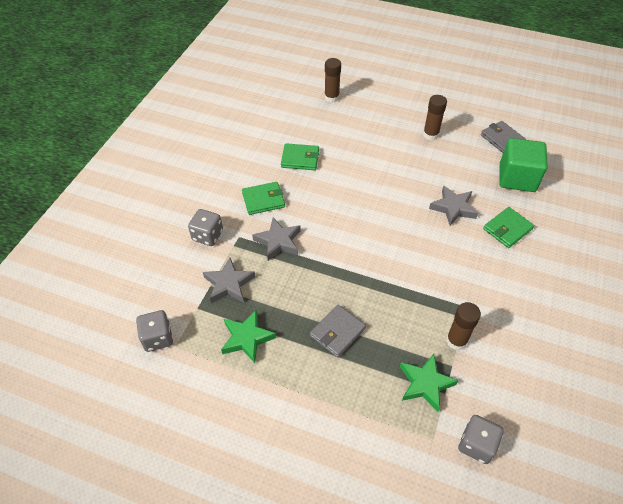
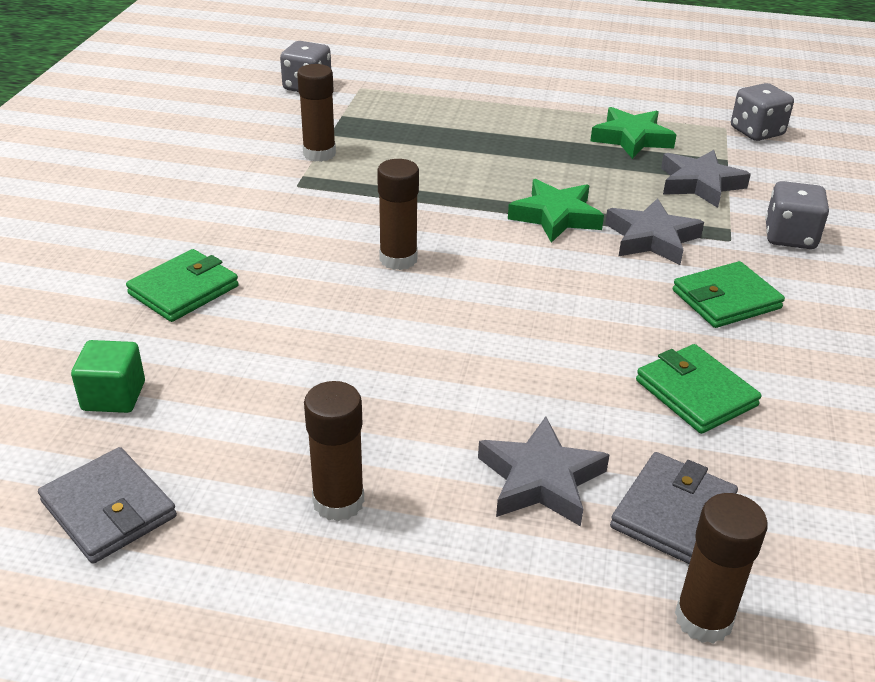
camera: 170 degrees right, 15 degrees down
green wallet [281,143,319,170] -> green wallet turned 60 degrees clockwise [636,344,762,434]
grey wallet [310,305,366,358] -> grey wallet moved to [610,452,738,564]
green star [400,354,459,412] -> green star moved to [508,179,604,243]
grey star [429,185,478,226] -> grey star moved to [478,416,609,526]
green cube [499,138,548,192] -> green cube [71,340,145,413], size x0.54
none -> brown glue stick [377,159,419,270]

